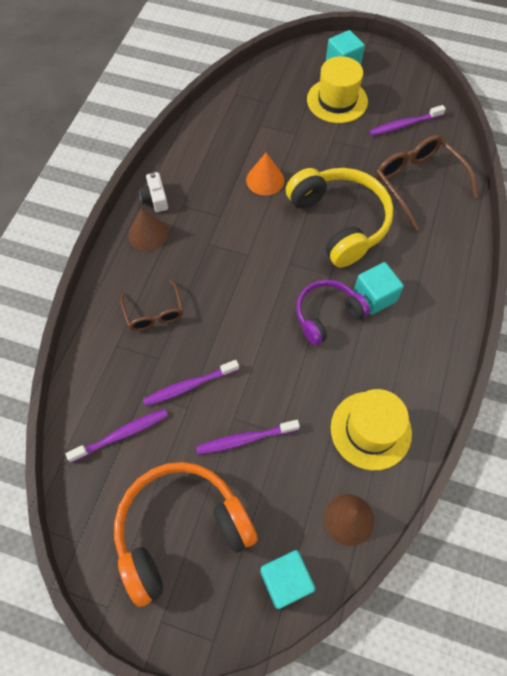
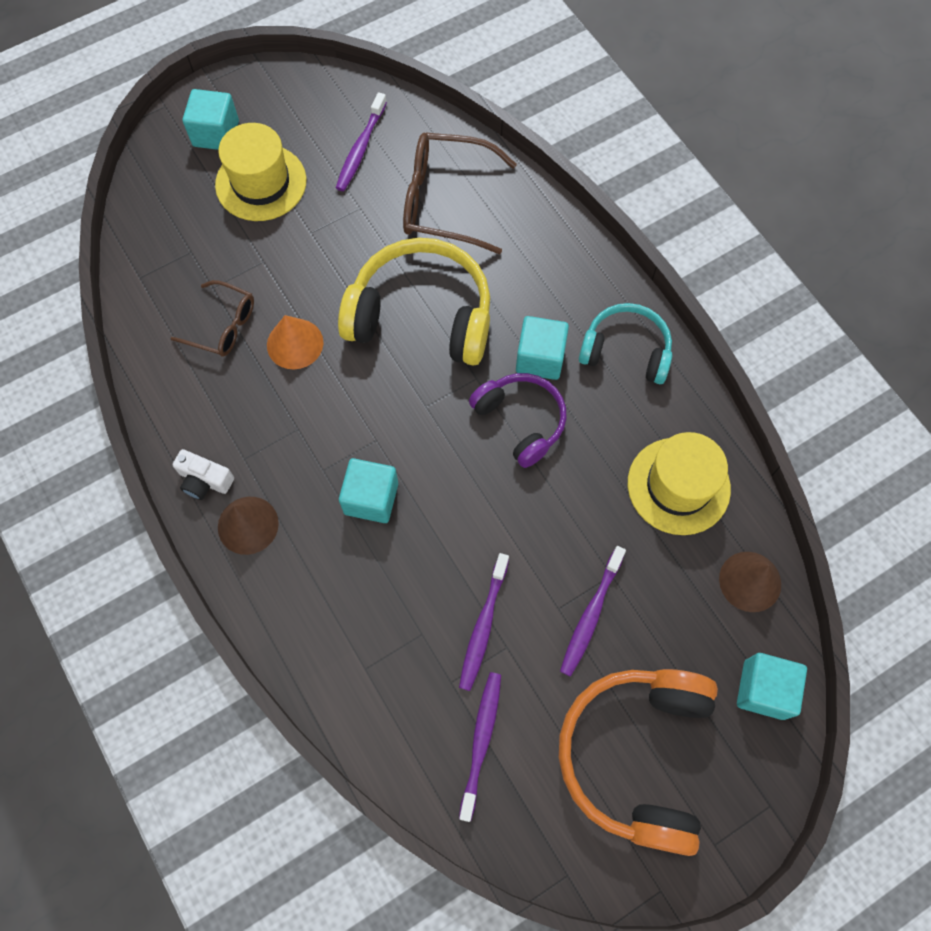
camera: 50 degrees left, 5 degrees up
brown glasses [120,280,183,331] -> brown glasses moved to [170,280,254,357]
purple headphones [296,280,370,345] -> purple headphones turned 135 degrees clockwise [469,373,567,468]
none -> turquoise cube [339,458,398,523]
none -> turquoise headphones [579,303,672,384]

